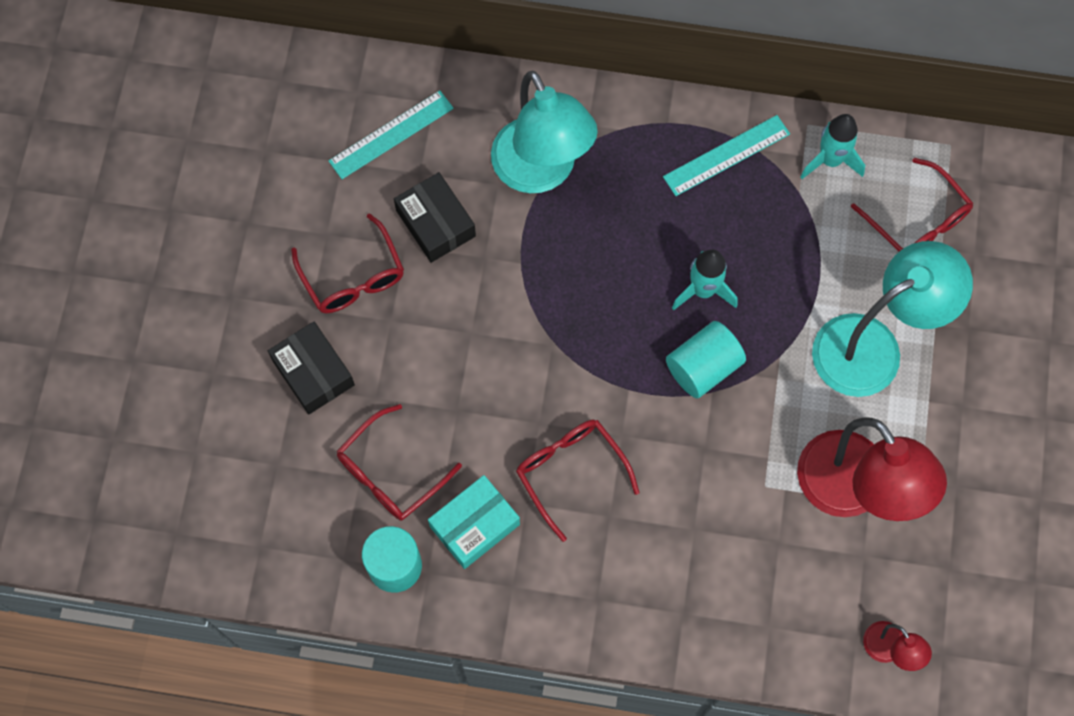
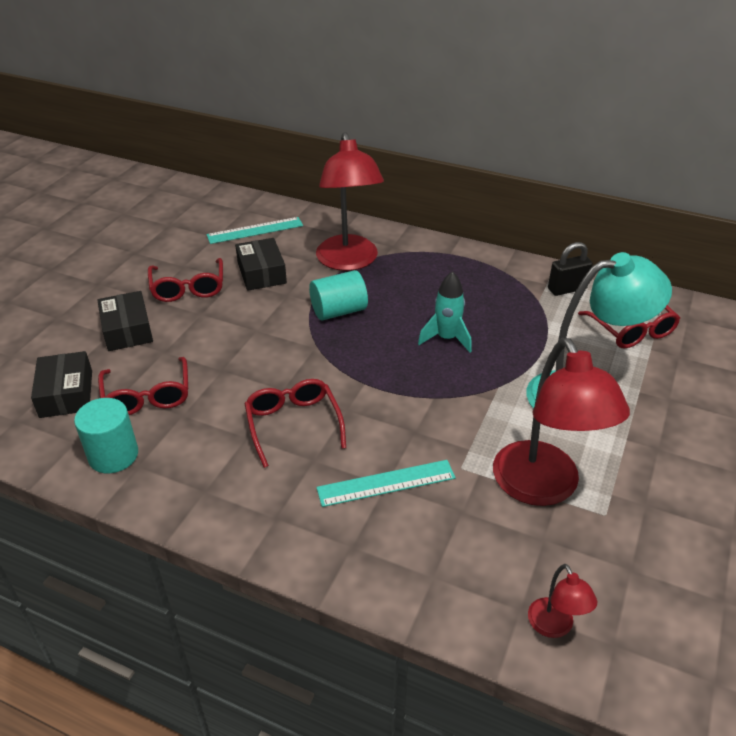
camera: 15 degrees right, 30 degrees down
red glasses [336,404,462,521] -> red glasses turned 75 degrees counterclockwise [98,357,188,415]
turquoise box [428,475,520,569] -> none
turquoise lamp [491,71,598,193] -> red lamp [316,132,384,271]
turquoise ruler [663,115,790,196] -> turquoise ruler moved to [316,460,456,507]
turquoise cylinder [666,321,746,398] -> turquoise cylinder moved to [309,270,368,320]
turquoise rocket [800,114,865,179] -> black padlock [548,242,593,296]
none -> black box [31,351,92,418]

